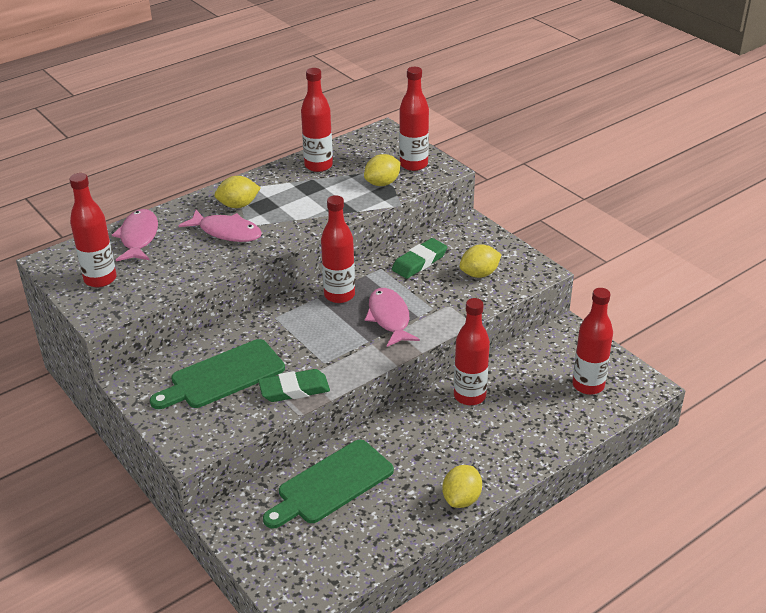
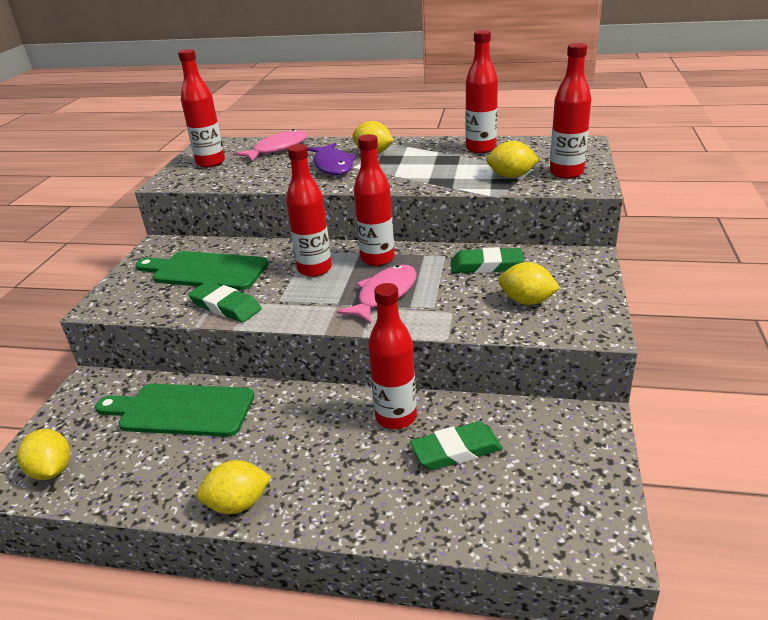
camera: 50 degrees right, 5 degrees down
pink fish [178,210,262,242] -> purple fish [307,143,356,175]
red bottle [572,288,613,395] -> red bottle moved to [286,144,332,277]
none -> yellow lemon [17,429,70,480]
none -> green eraser [410,421,503,470]

